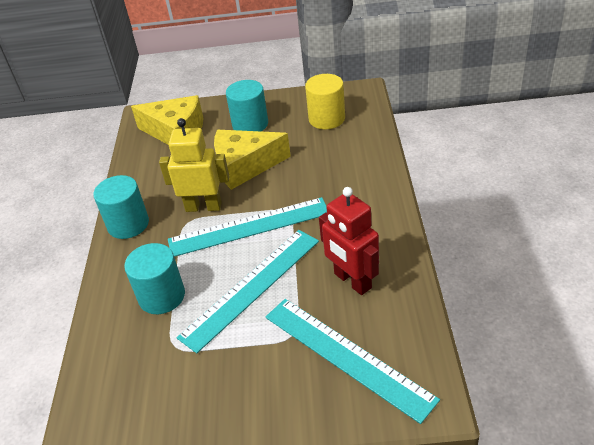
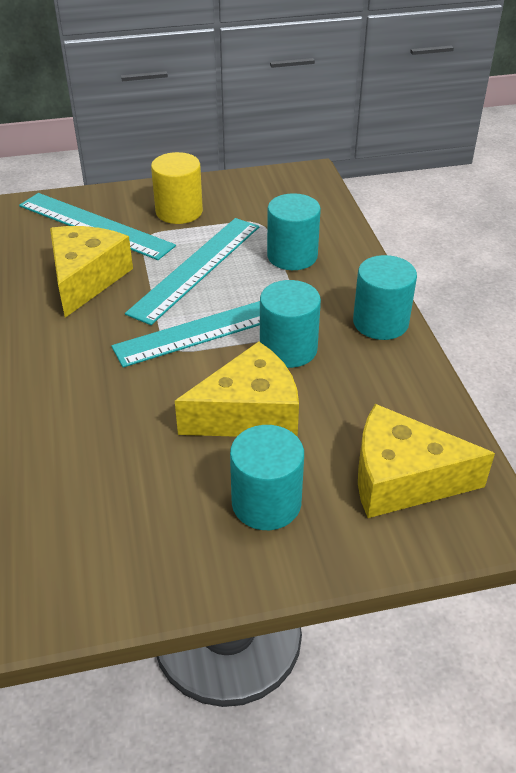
camera: 165 degrees right, 0 degrees up
yellow robot [159,118,230,212] -> turquoise cylinder [260,280,321,368]
yellow cylinder [305,74,345,129] -> yellow cylinder moved to [151,152,203,224]
red robot [319,187,379,295] -> yellow cheese [50,226,133,318]

